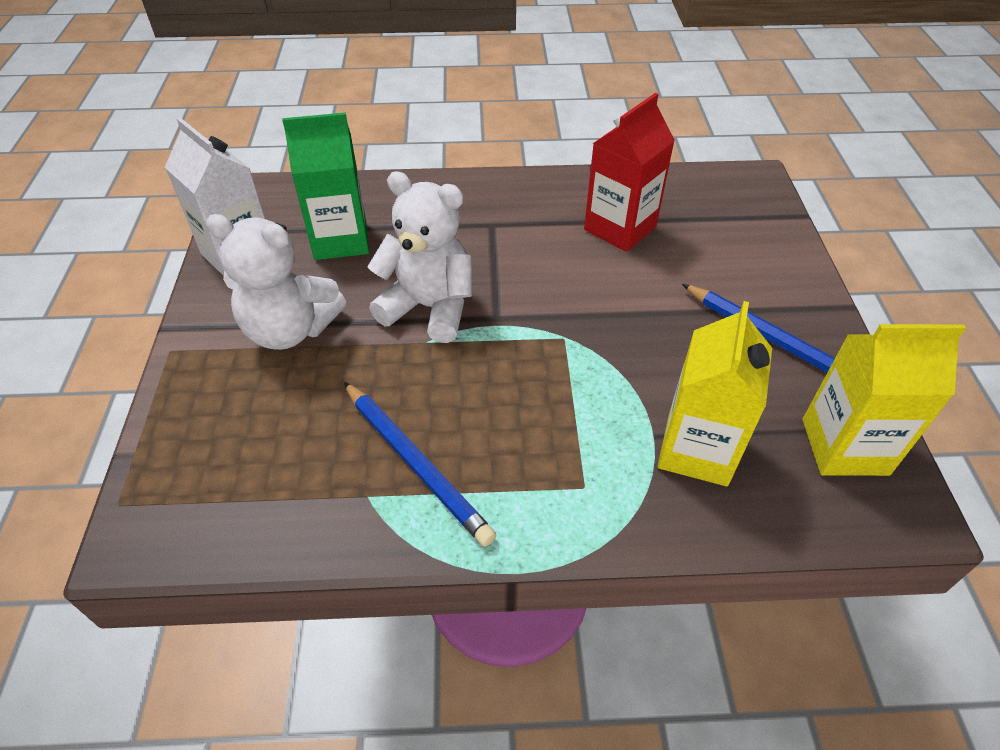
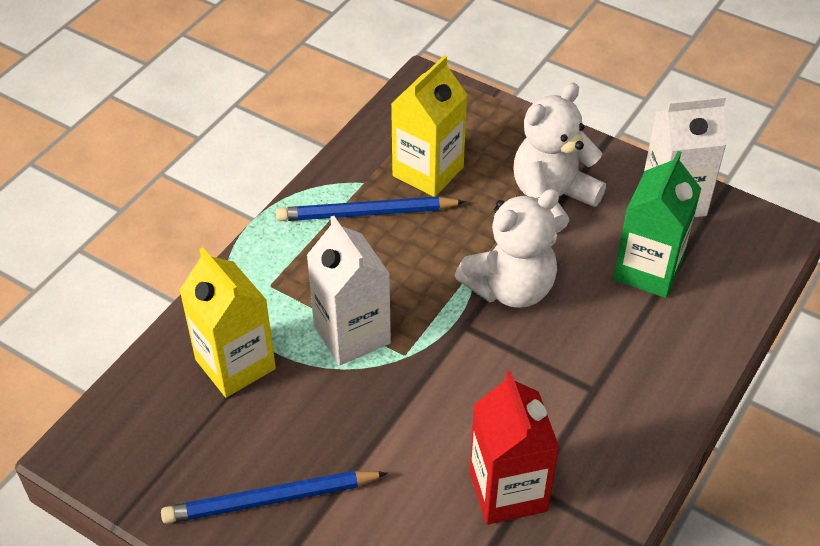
camera: 125 degrees right, 0 degrees up
yellow carton [802,324,966,476] -> yellow carton moved to [391,55,467,197]
none -> white carton [306,216,391,365]

